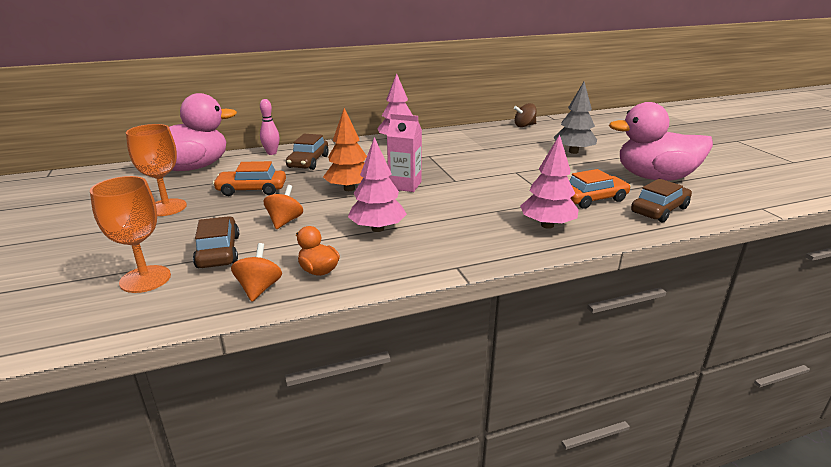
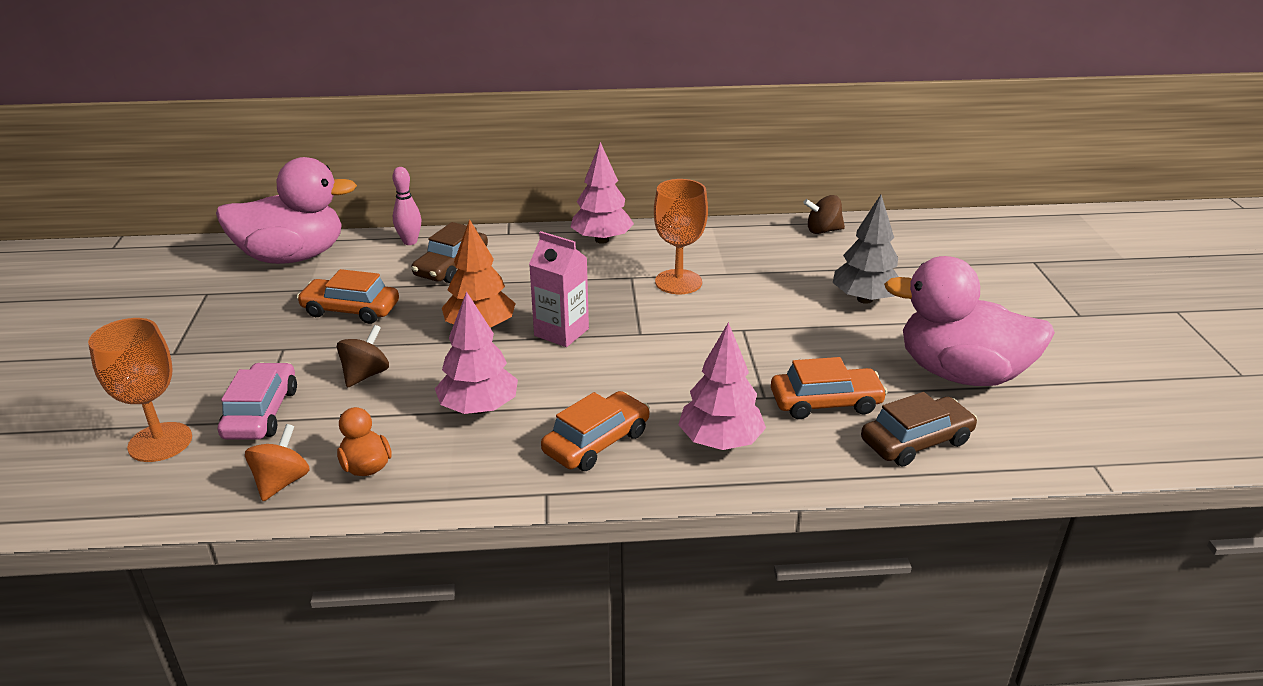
camera: 15 degrees right, 5 degrees up
orange goblet [126,124,187,216] -> orange goblet moved to [654,179,708,294]
brown car [193,216,239,268] -> pink car [218,362,297,440]
orange spinning top [264,185,303,229] -> brown spinning top [337,325,389,388]
none -> orange car [541,391,650,471]

